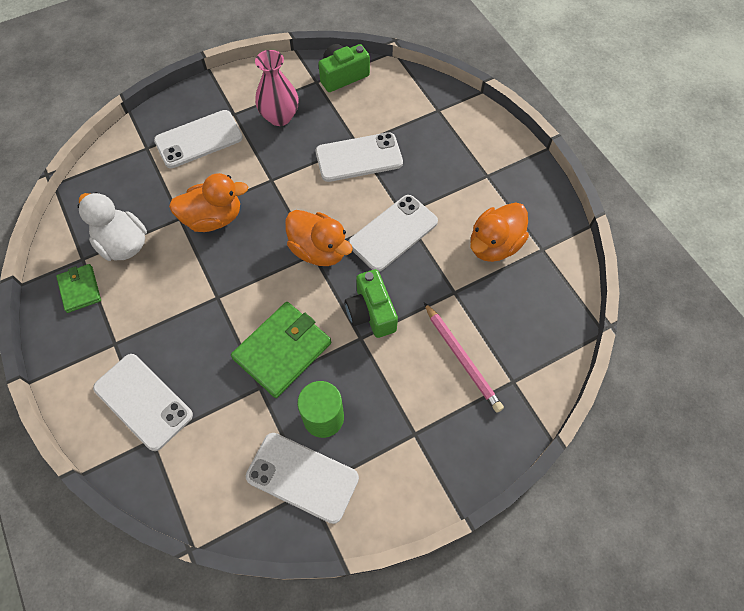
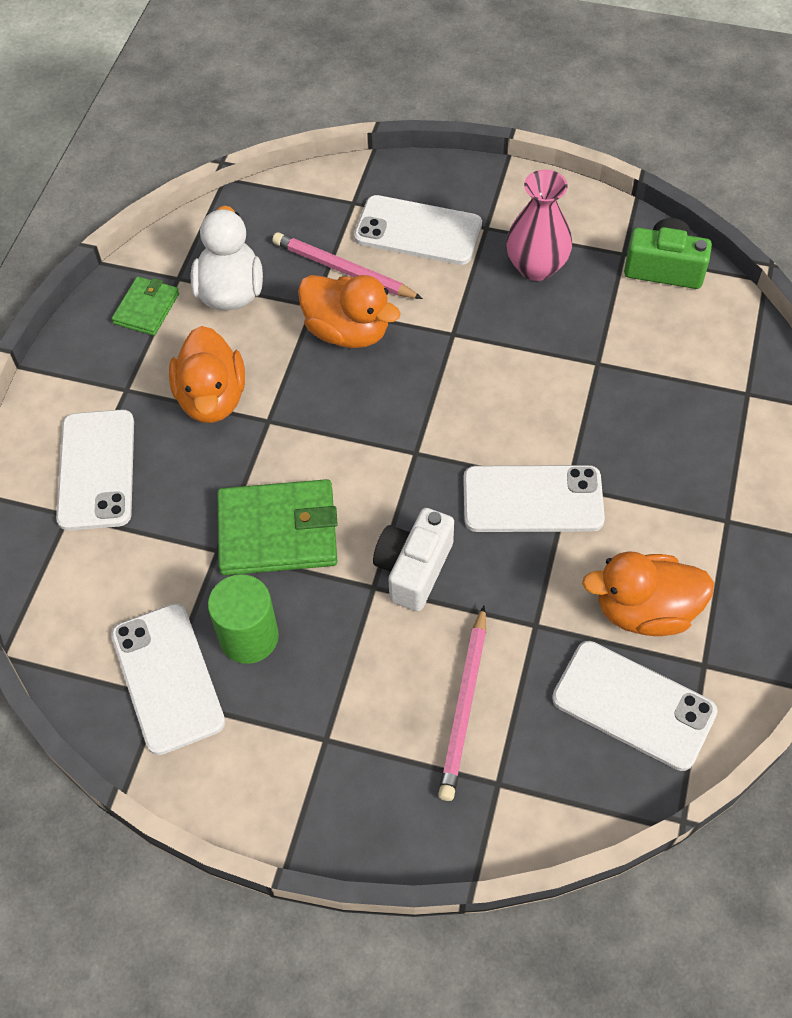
camera: 45 degrees right, 5 degrees down
orange duck [285,210,353,266] -> orange duck moved to [169,326,245,423]
white phone [316,132,403,182] -> white phone moved to [552,641,717,771]
green camera [345,269,398,338] -> white camera [373,508,454,612]
none -> pink pencil [272,233,423,299]

